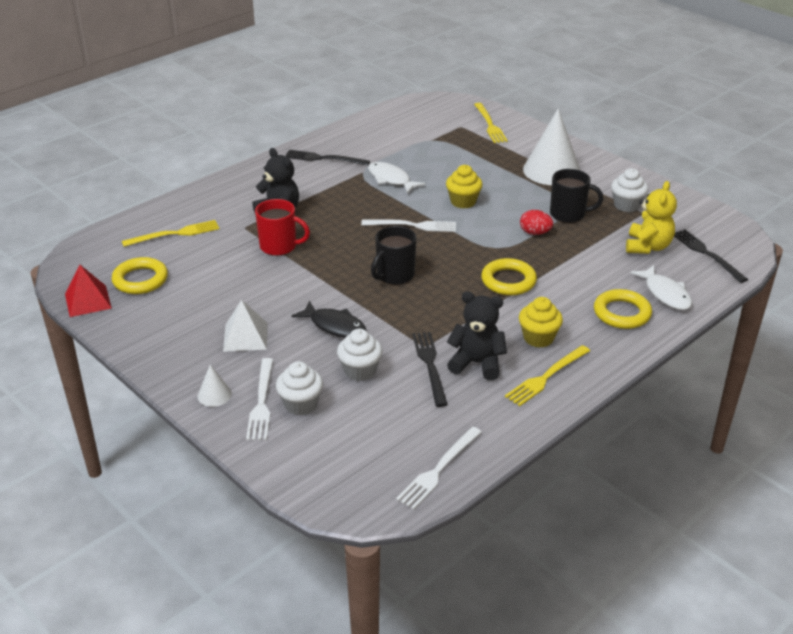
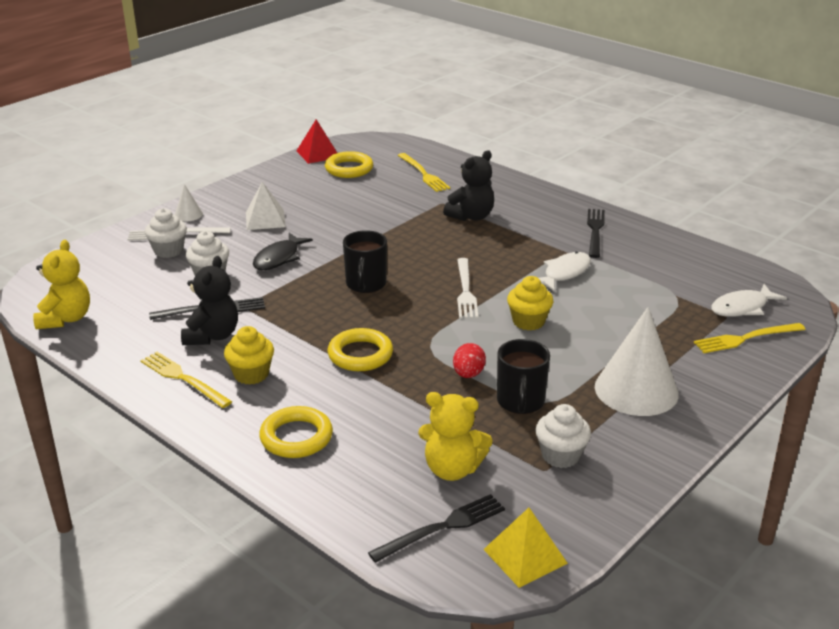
camera: 85 degrees right, 5 degrees down
red mug [255,199,310,256] -> none
black mug [371,226,417,285] -> black mug turned 120 degrees counterclockwise [343,230,387,293]
white fork [396,426,482,509] -> yellow teddy bear [33,240,90,329]
white fish [630,265,692,310] -> white fish moved to [711,284,787,317]
none -> yellow pyramid [483,508,568,588]

